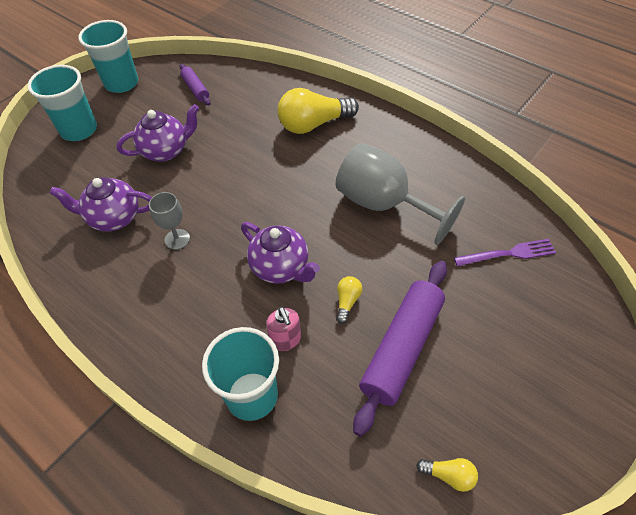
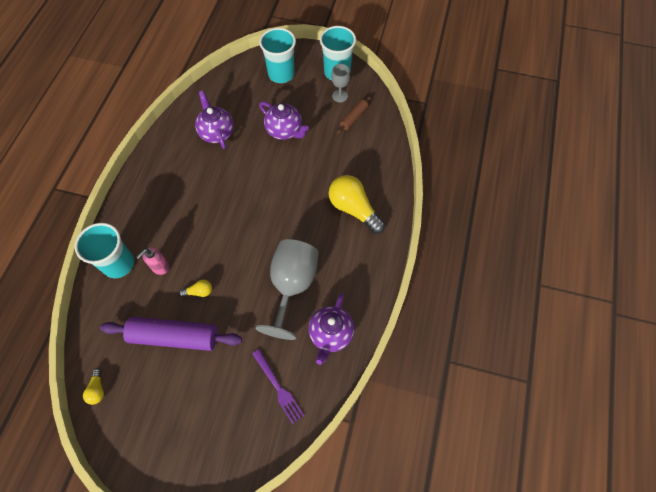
camera: 65 degrees right, 10 degrees up
grey goblet [149,192,190,250] -> grey goblet moved to [331,64,350,102]
purple rolling pin [180,64,211,105] -> brown rolling pin [336,96,371,135]
purple teapot [241,222,320,284] -> purple teapot moved to [308,293,354,365]

